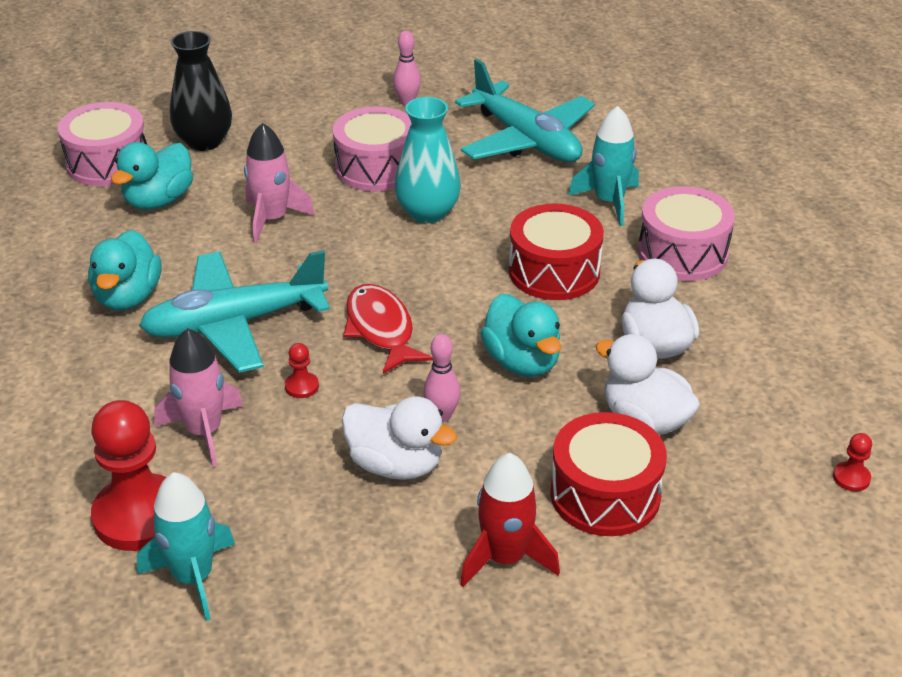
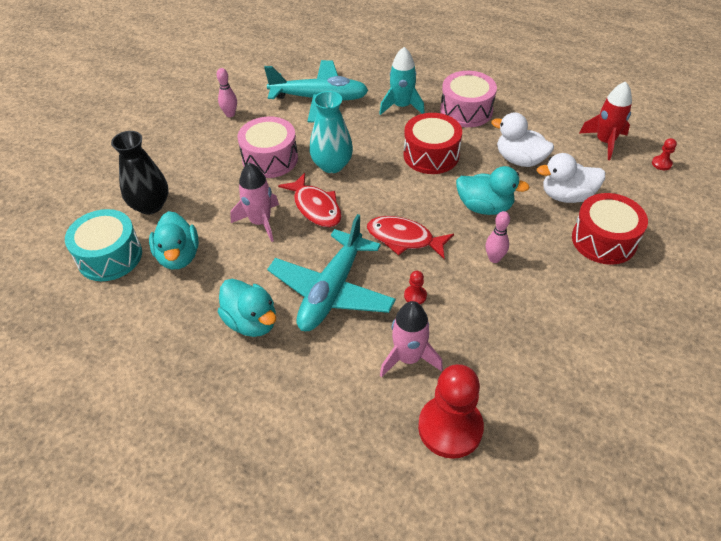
camera: 45 degrees left, 10 degrees up
pink drum [58,102,147,186] -> turquoise drum [65,209,142,281]
turquoise rocket [137,472,235,621] -> none
white duck [342,396,457,480] -> none
red rocket [460,453,560,587] -> red rocket moved to [580,81,632,160]
none -> red fish [278,173,342,227]

